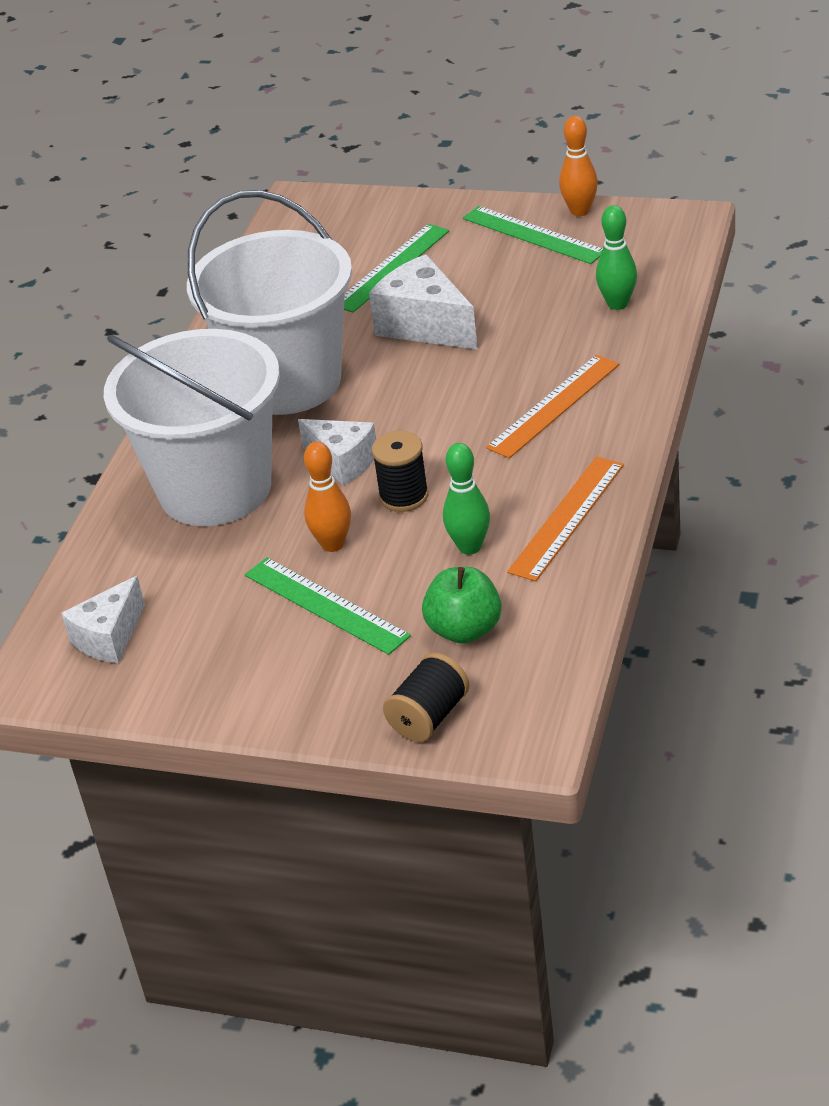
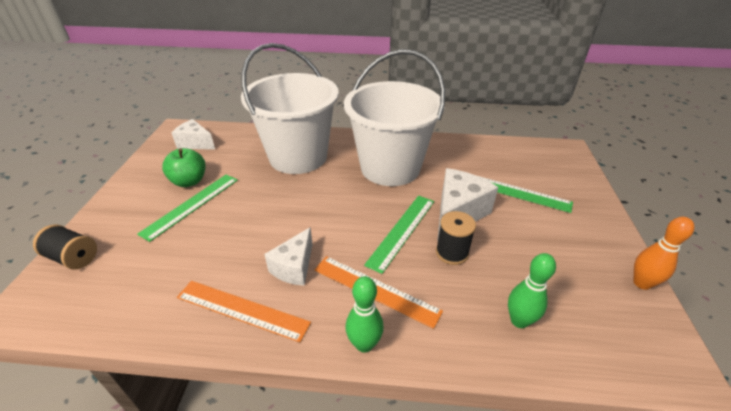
camera: 75 degrees right, 0 degrees up
white cheese [298,419,376,485] -> white cheese moved to [264,227,313,286]
orange bowling pin [304,442,351,552] -> none
black spool [372,431,429,512] -> black spool moved to [436,211,476,265]
green apple [422,567,502,644] -> green apple moved to [162,148,205,187]
green bowling pin [443,443,490,555] -> green bowling pin moved to [345,276,384,353]
green ruler [463,206,603,264] -> green ruler moved to [364,196,434,274]

